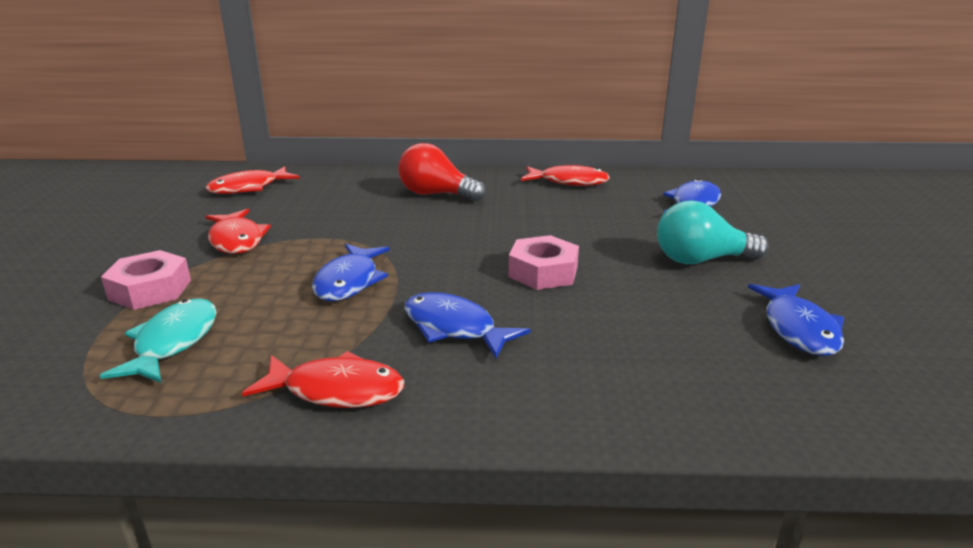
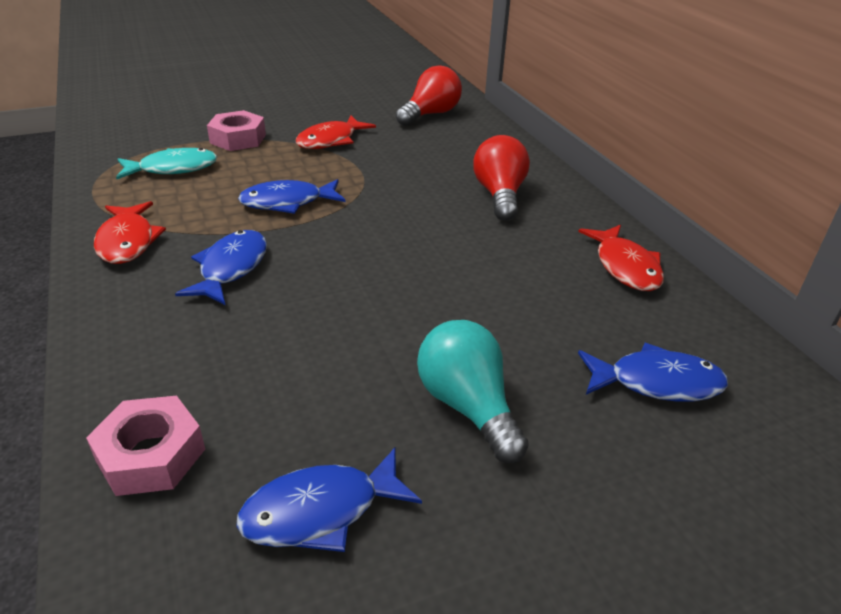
camera: 65 degrees right, 10 degrees up
red fish [206,166,300,194] -> red light bulb [396,65,462,126]
pink nut [509,235,579,290] -> pink nut moved to [86,396,205,496]

